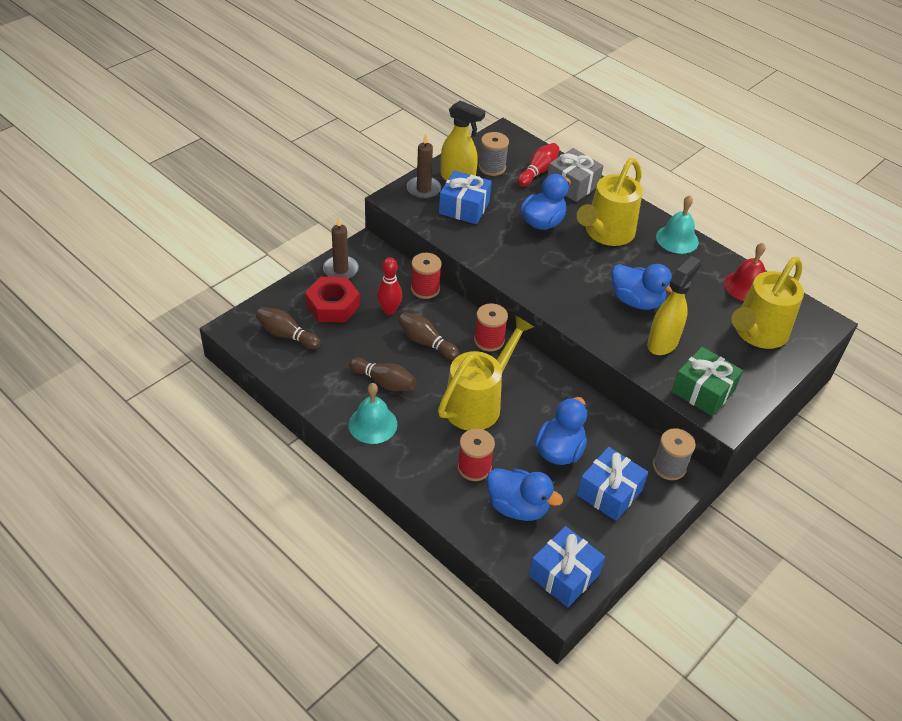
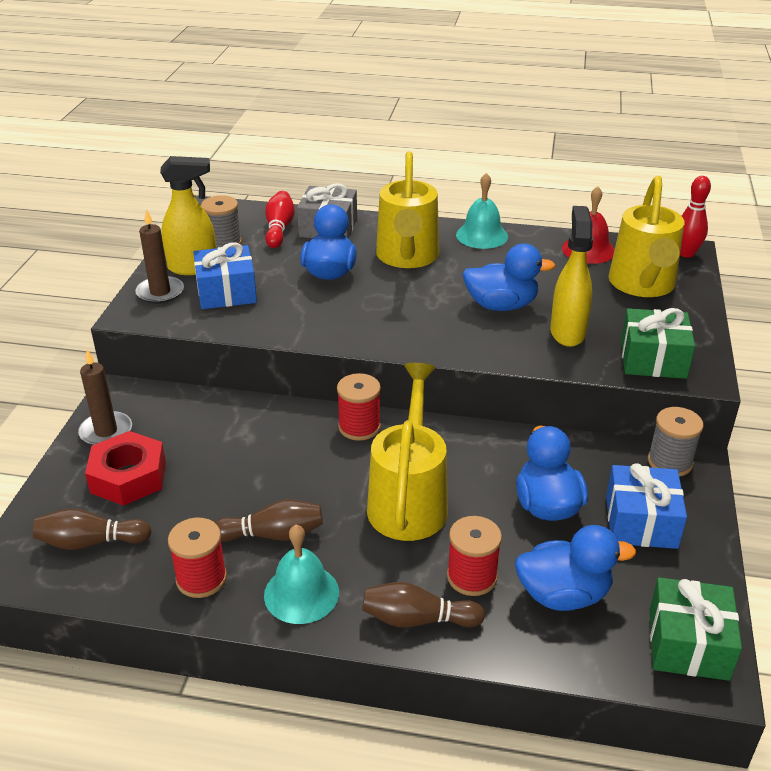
camera: 30 degrees left, 10 degrees down
red bowling pin [377,257,402,315] -> red bowling pin moved to [680,176,711,258]
brown bowling pin [398,312,459,360] -> brown bowling pin moved to [362,582,485,628]
red spool [411,253,442,299] -> red spool moved to [168,518,227,598]
blue gift [529,526,605,607] -> green gift [649,577,742,681]

